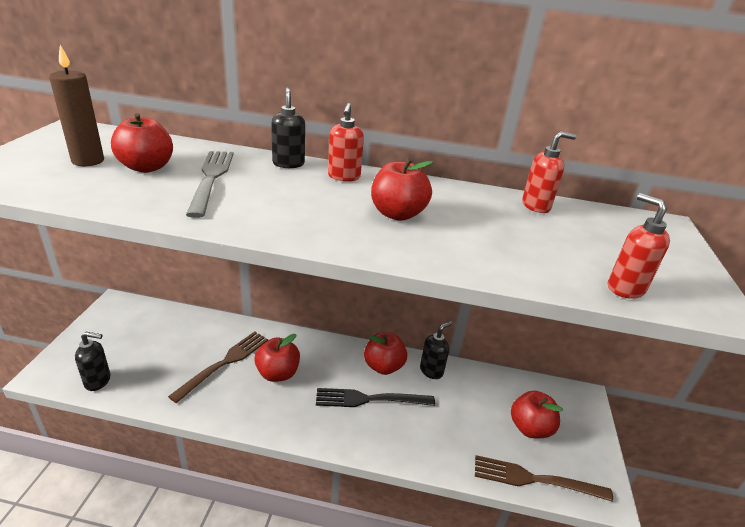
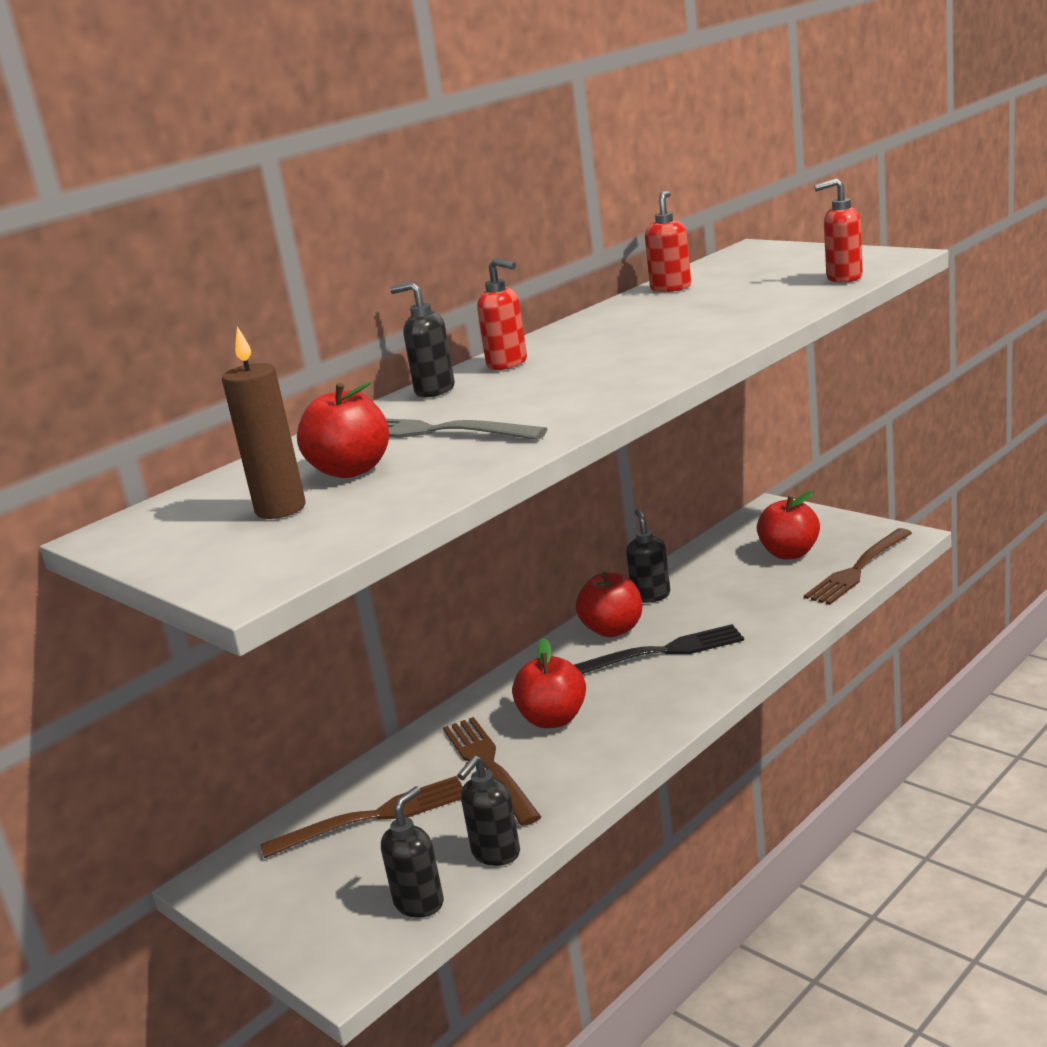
camera: 50 degrees left, 10 degrees down
black fork [316,388,435,407] -> black fork turned 135 degrees counterclockwise [574,624,744,674]
red apple [371,158,434,221] -> none
none -> brown fork [260,776,463,858]
none -> black soap dispenser [457,755,520,866]

